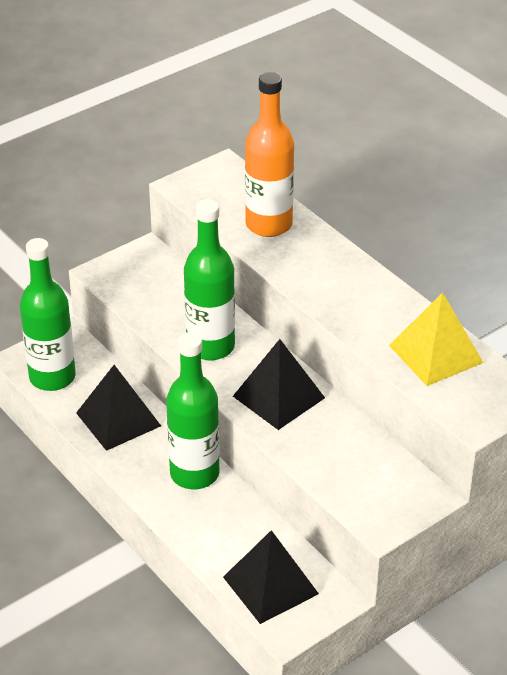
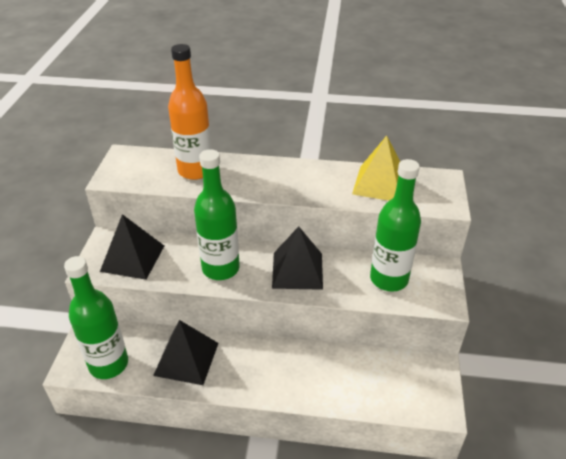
camera: 45 degrees left, 0 degrees up
green bottle [166,332,219,489] -> green bottle moved to [370,159,421,292]
black pyramid [223,530,319,624] -> black pyramid moved to [100,214,164,280]

